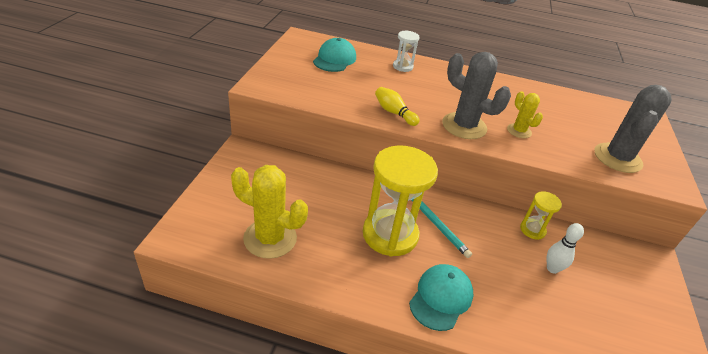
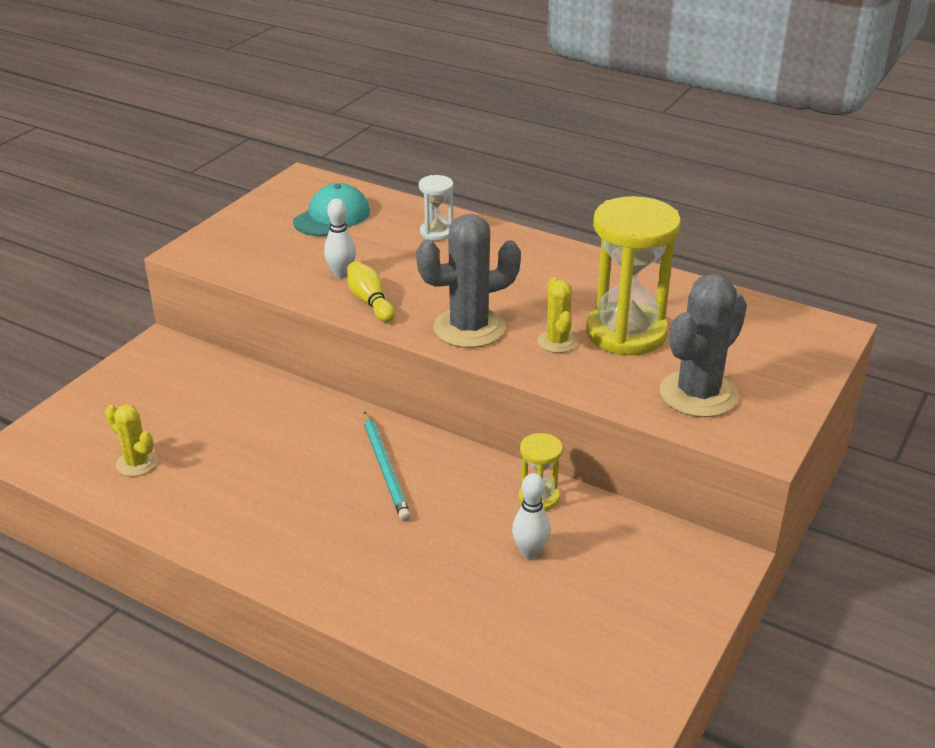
camera: 20 degrees right, 5 degrees down
yellow cactus [231,165,308,259] -> yellow cactus [105,404,158,476], size x0.55
yellow hourglass [363,145,438,257] -> yellow hourglass moved to [586,196,681,355]
turquoise cap [409,264,473,331] -> none
grey cactus [442,52,511,139] -> grey cactus turned 75 degrees counterclockwise [416,214,521,348]
none -> white bowling pin [324,198,356,278]

